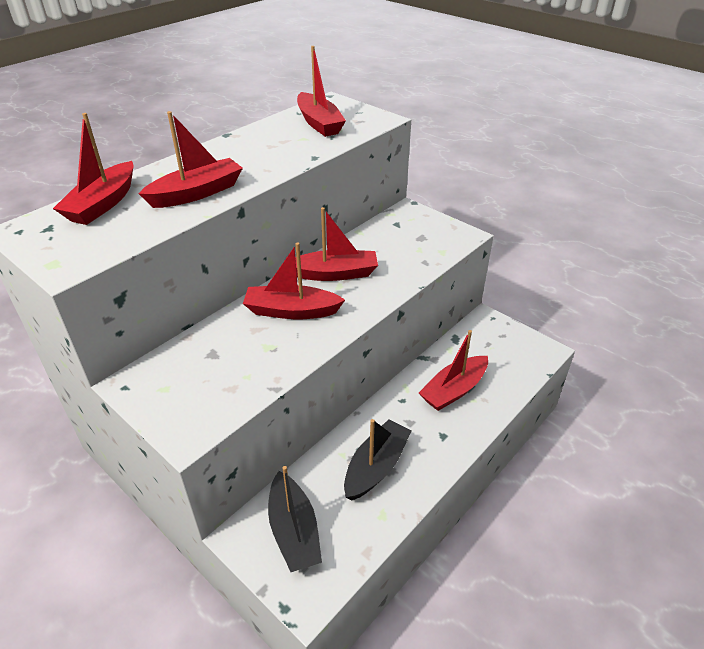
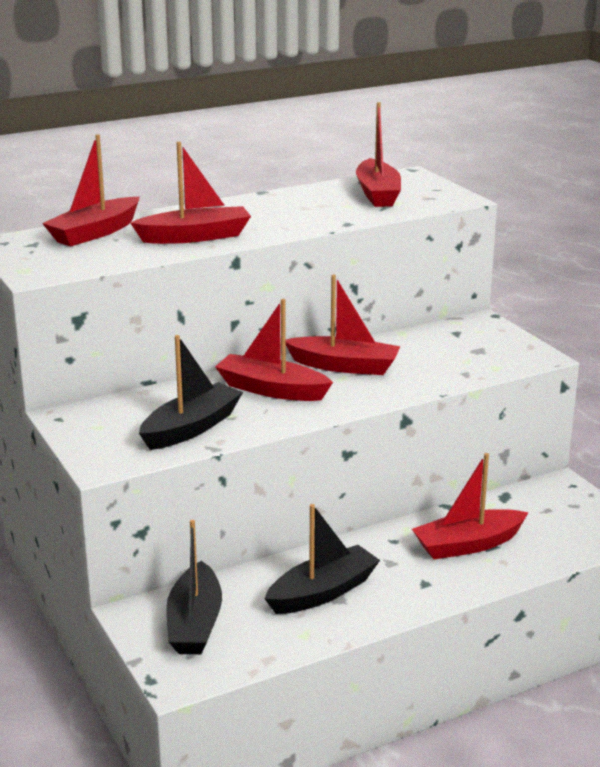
camera: 20 degrees right, 15 degrees down
none -> black boat [139,335,243,450]

